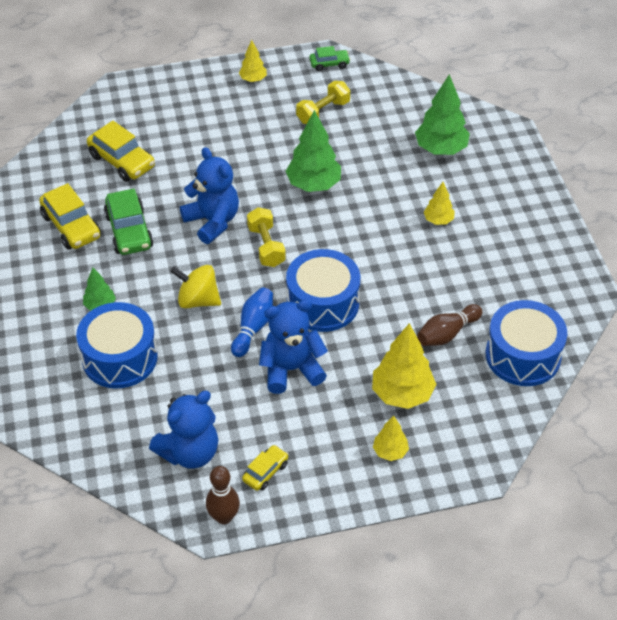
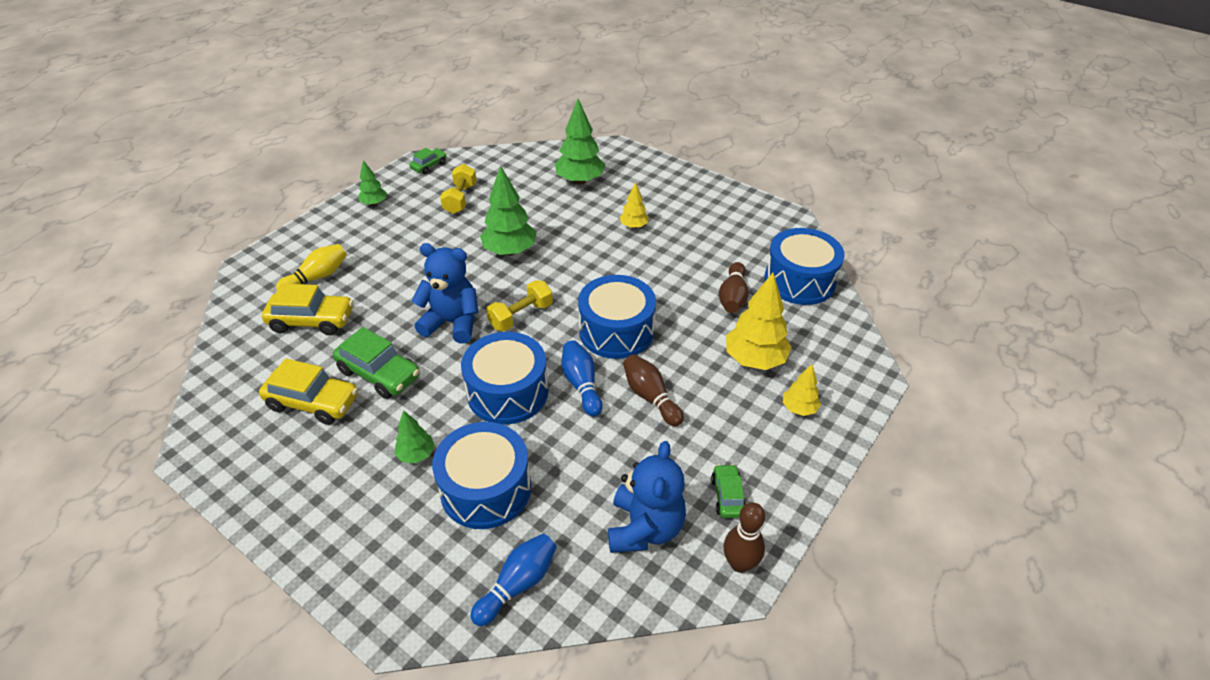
camera: 40 degrees left, 5 degrees down
yellow spinning top [171,265,221,309] -> blue drum [461,332,548,425]
yellow tree [239,40,267,82] -> green tree [358,160,387,206]
yellow car [242,445,288,491] -> green car [711,464,746,518]
yellow dumbbell [247,207,286,267] -> yellow dumbbell turned 75 degrees counterclockwise [486,280,553,331]
blue teddy bear [259,299,328,394] -> brown bowling pin [623,354,684,426]
none -> yellow bowling pin [276,244,347,289]
none -> blue bowling pin [470,533,557,626]

